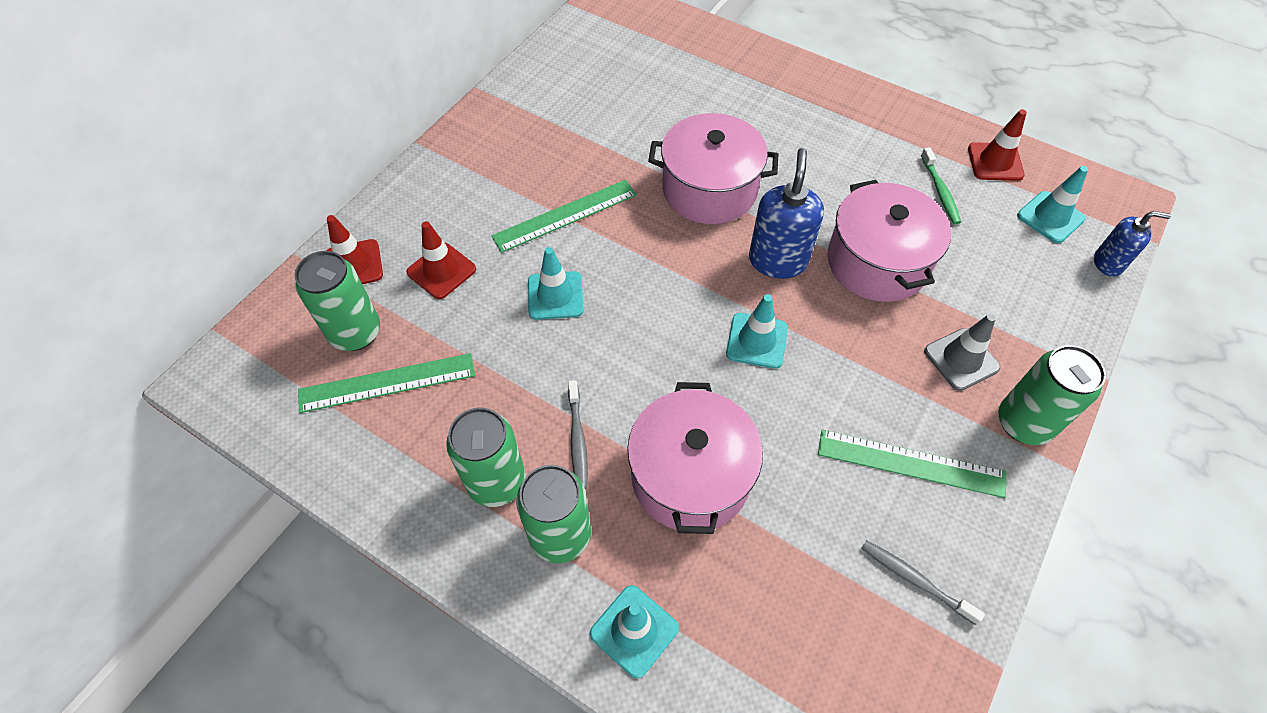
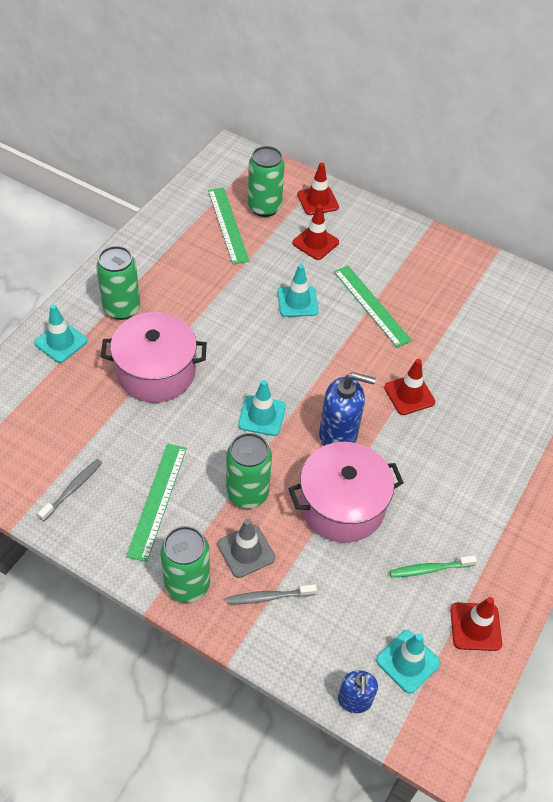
camera: 85 degrees right, 5 degrees down
green can [446,408,526,507] -> green can moved to [226,433,272,508]
grey toothbrush [568,380,588,489] -> grey toothbrush moved to [226,584,317,605]
pink pot [648,113,778,224] -> red traffic cone [384,359,435,415]

